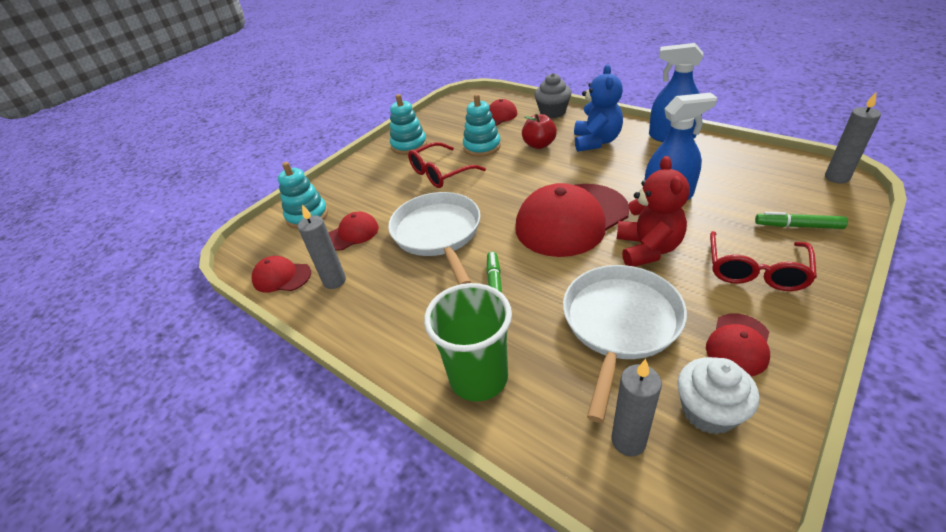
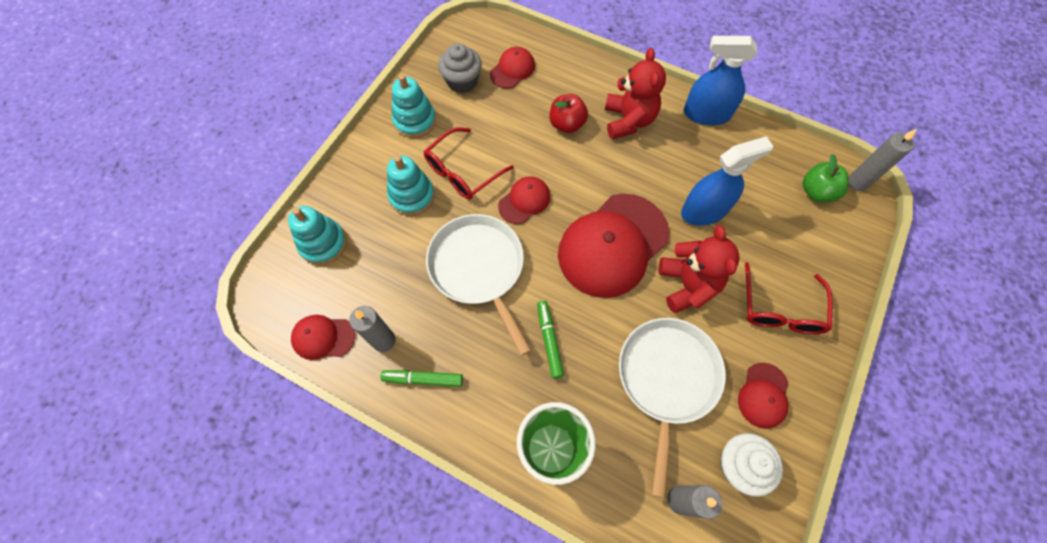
camera: 15 degrees left, 25 degrees up
red cap [328,212,379,251] -> red cap moved to [498,176,550,224]
turquoise stacking toy [463,94,501,157] -> turquoise stacking toy moved to [387,156,435,216]
grey cupcake [534,73,571,118] -> grey cupcake moved to [438,43,482,93]
blue teddy bear [574,64,623,152] -> red teddy bear [605,48,666,139]
green marker [755,212,848,229] -> green marker moved to [380,370,463,387]
none -> green apple [803,154,849,203]

